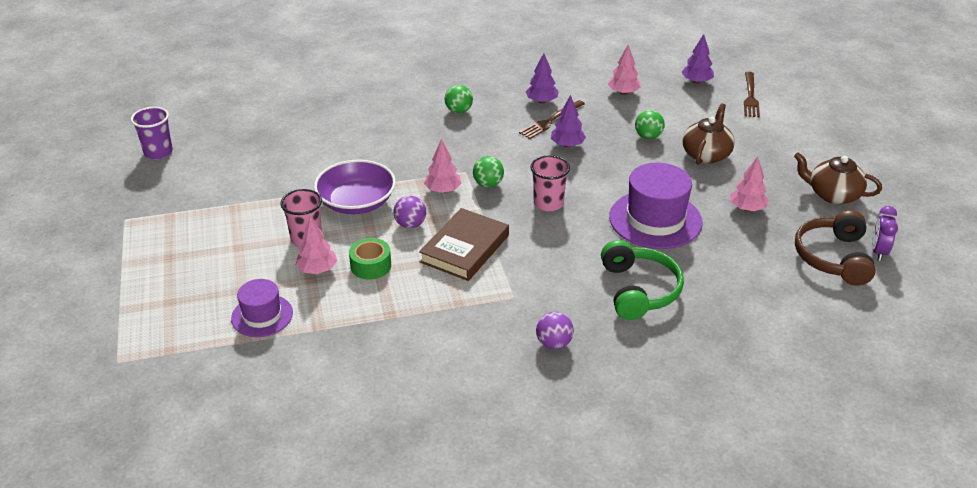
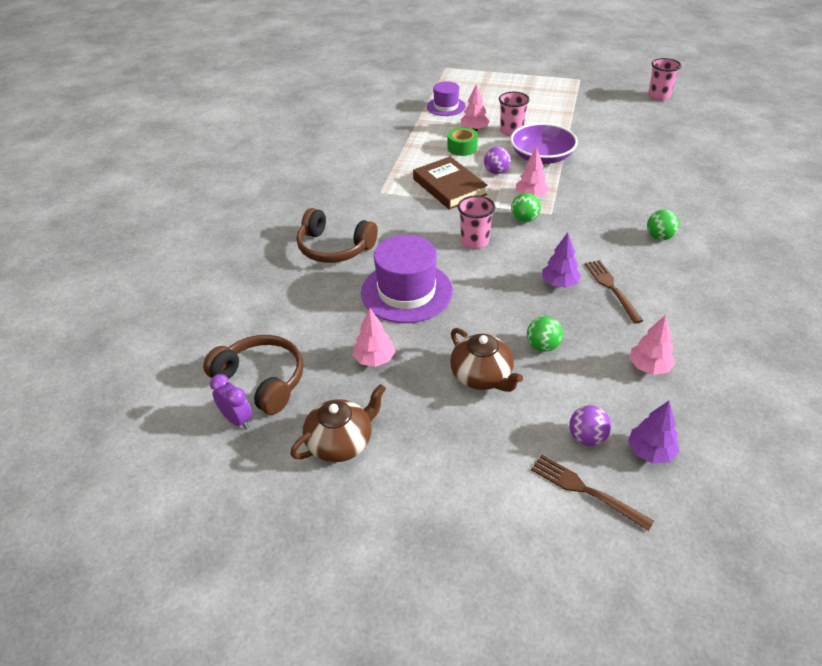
camera: 120 degrees right, 5 degrees up
purple cup [131,107,173,159] -> pink cup [648,58,681,100]
purple tree [526,53,559,104] -> none
purple ball [536,312,574,349] -> purple ball moved to [569,405,611,446]
green headphones [601,240,684,320] -> brown headphones [297,208,378,263]

